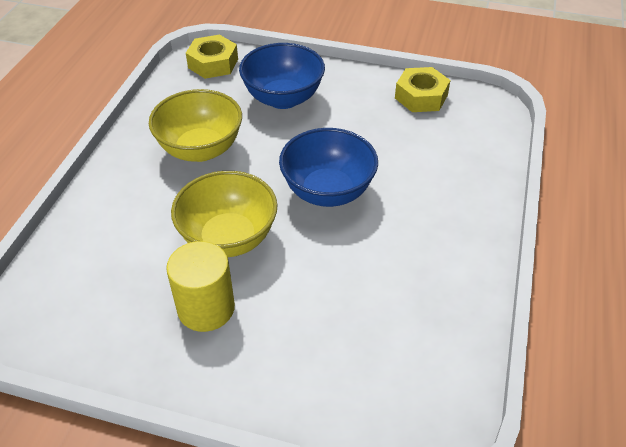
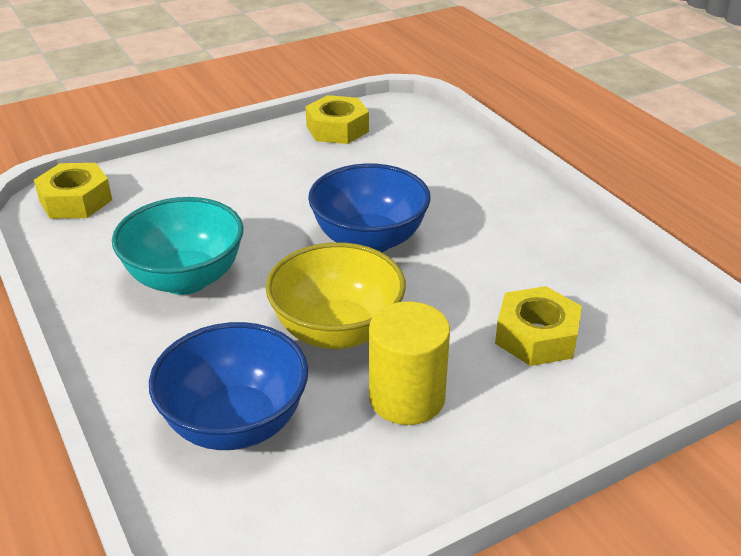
camera: 45 degrees left, 10 degrees down
yellow bowl [149,89,242,162] -> turquoise bowl [112,197,243,295]
blue bowl [239,43,325,109] -> blue bowl moved to [149,322,308,450]
none -> yellow nut [495,286,582,366]

